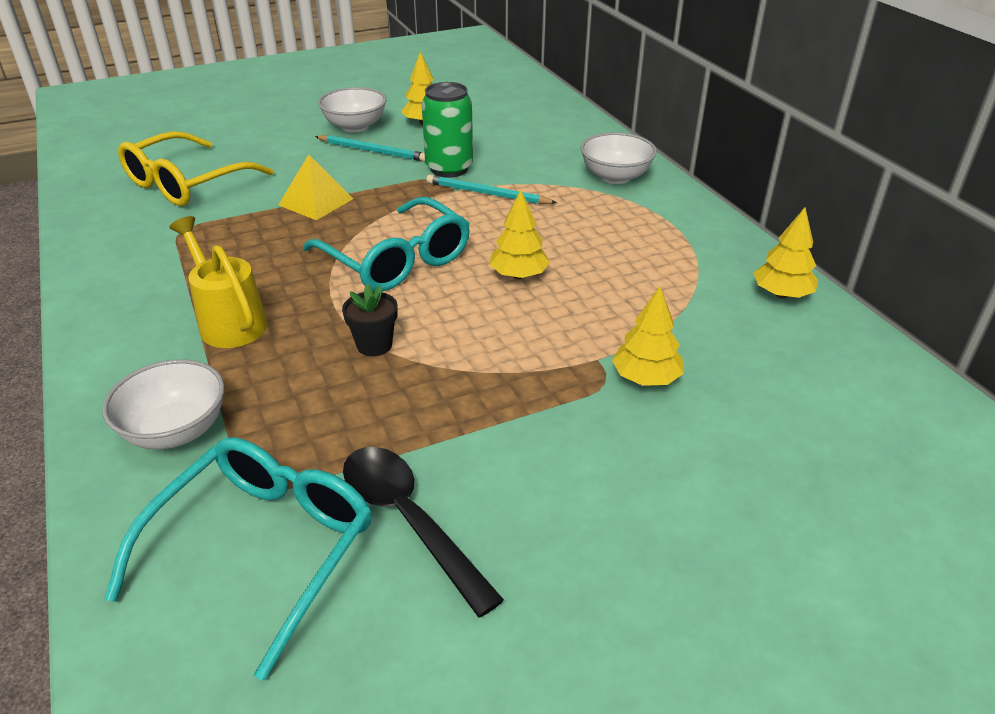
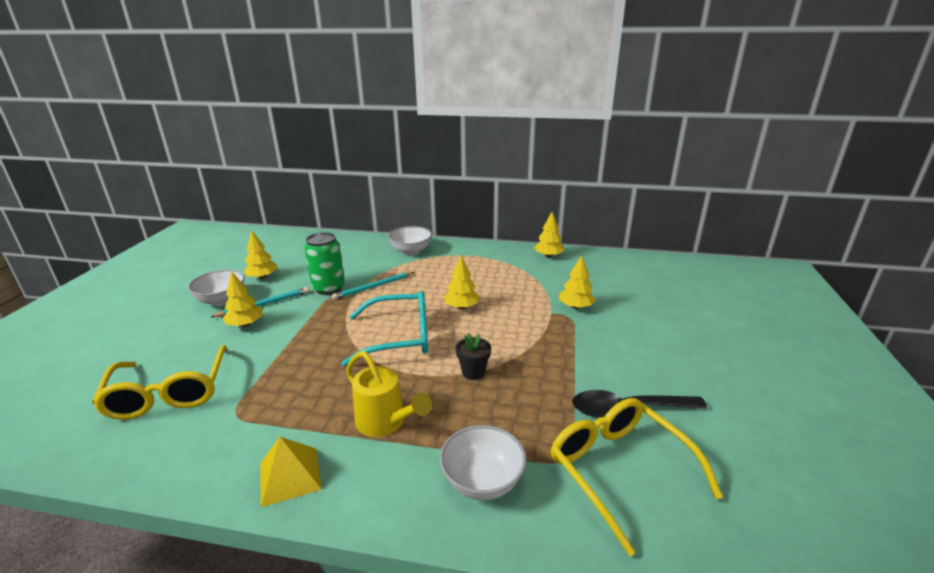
camera: 55 degrees left, 10 degrees down
turquoise glasses [104,437,372,681] -> yellow glasses [551,398,723,556]
yellow watering can [170,216,268,348] -> yellow watering can turned 135 degrees counterclockwise [346,351,432,437]
yellow pyramid [278,154,353,220] -> yellow pyramid moved to [260,437,322,507]
none -> yellow tree [223,271,263,327]

